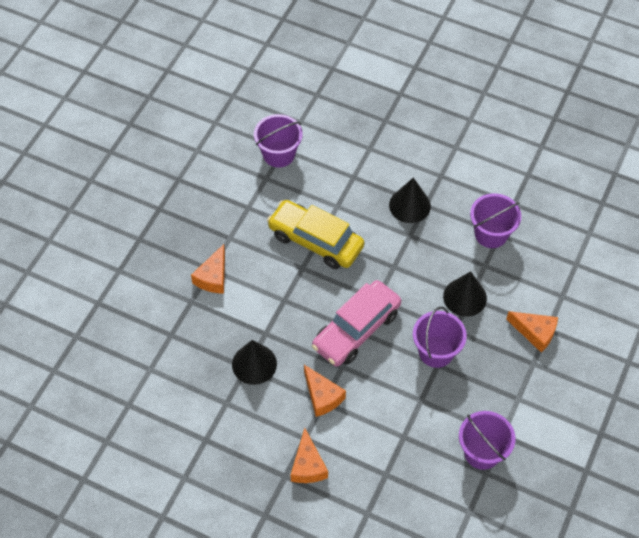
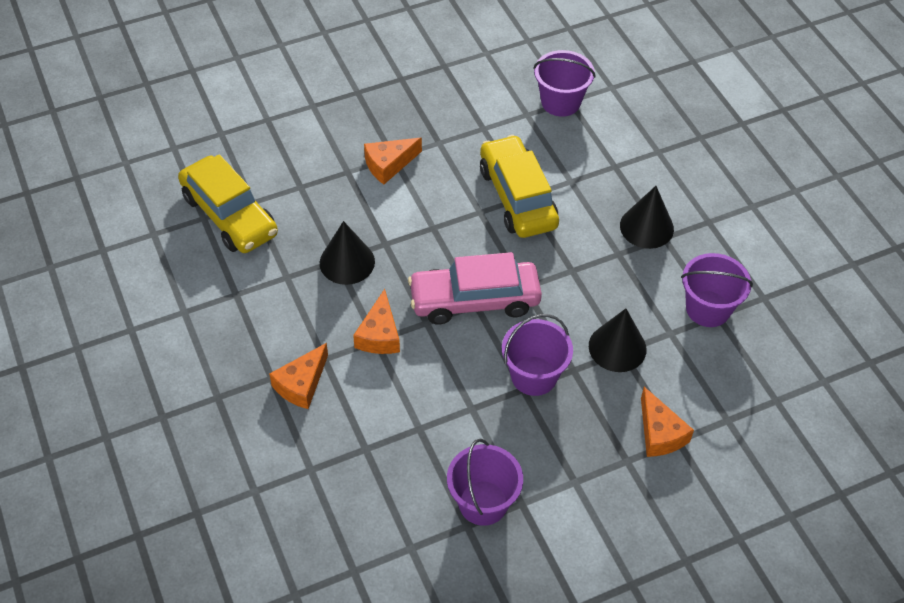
camera: 40 degrees right, 5 degrees down
none -> yellow car [178,154,278,253]

